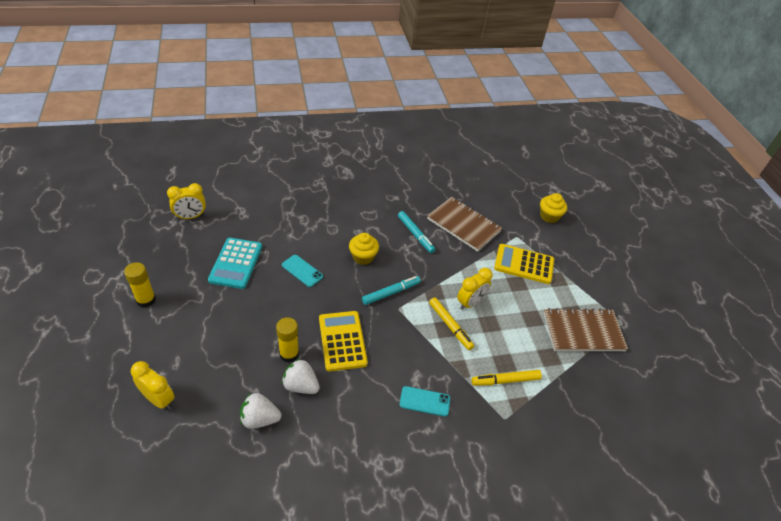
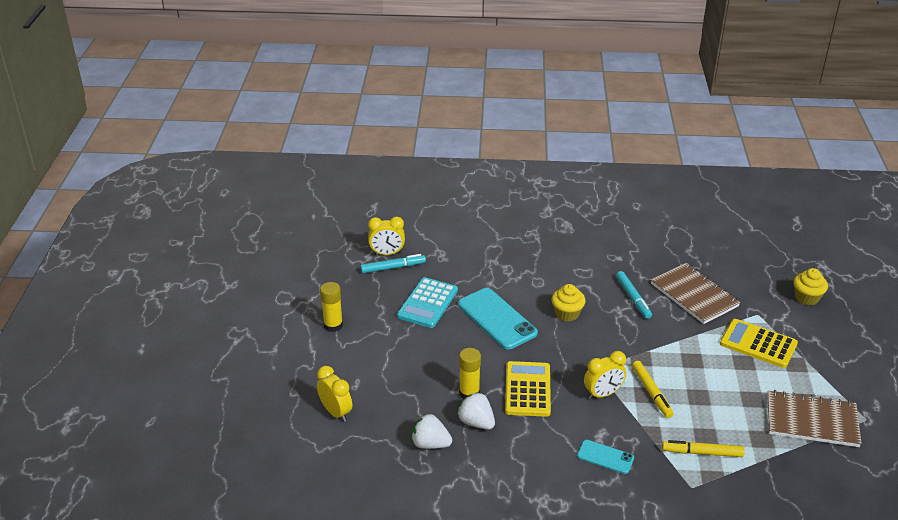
camera: 20 degrees right, 10 degrees down
turquoise phone [282,255,323,287] -> turquoise phone [458,288,538,350], size x1.85
turquoise marker [362,276,421,305] -> turquoise marker moved to [360,254,426,273]
yellow clock [457,268,492,310] -> yellow clock moved to [584,351,626,399]

